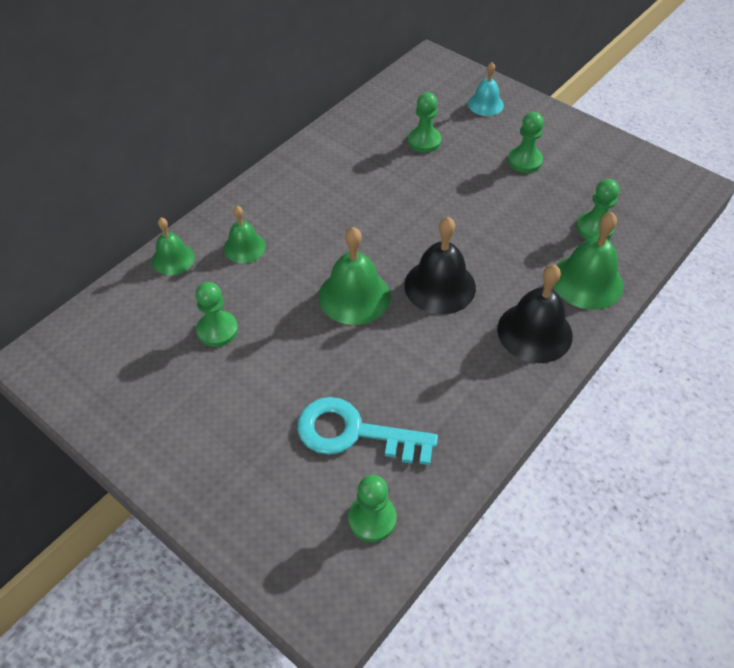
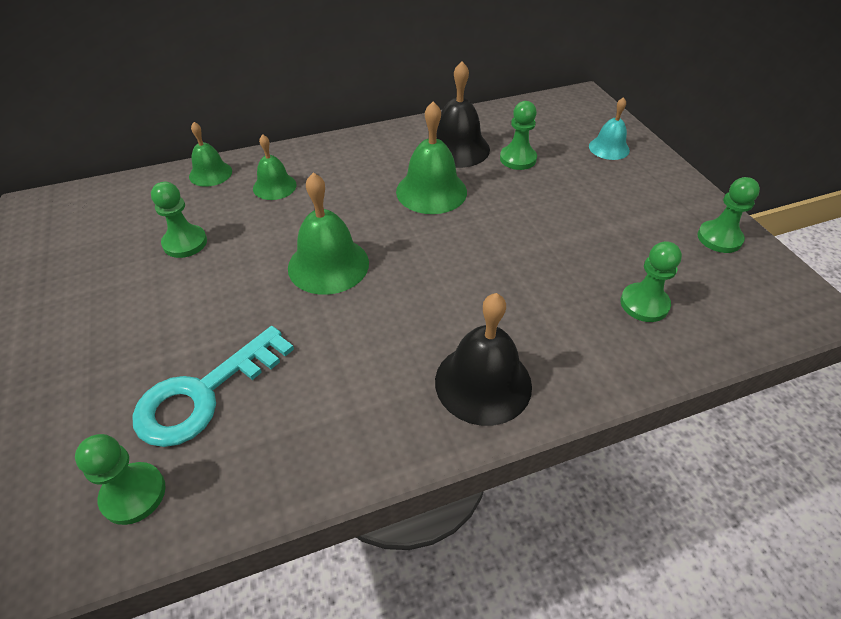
camera: 30 degrees right, 5 degrees down
turquoise key [297,397,438,465] -> turquoise key turned 90 degrees counterclockwise [132,326,294,447]
black bell [404,217,476,314] -> black bell moved to [436,61,490,168]
green pawn [508,112,544,173] -> green pawn moved to [697,177,760,253]
green bell [554,212,624,310] -> green bell moved to [396,101,467,214]

